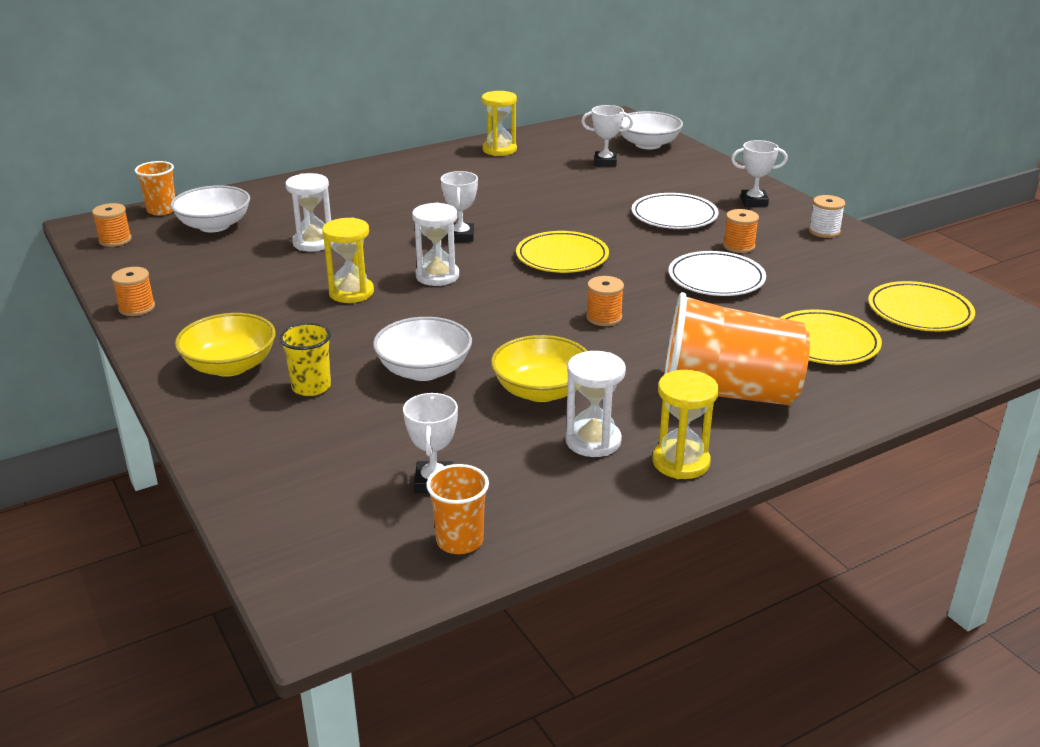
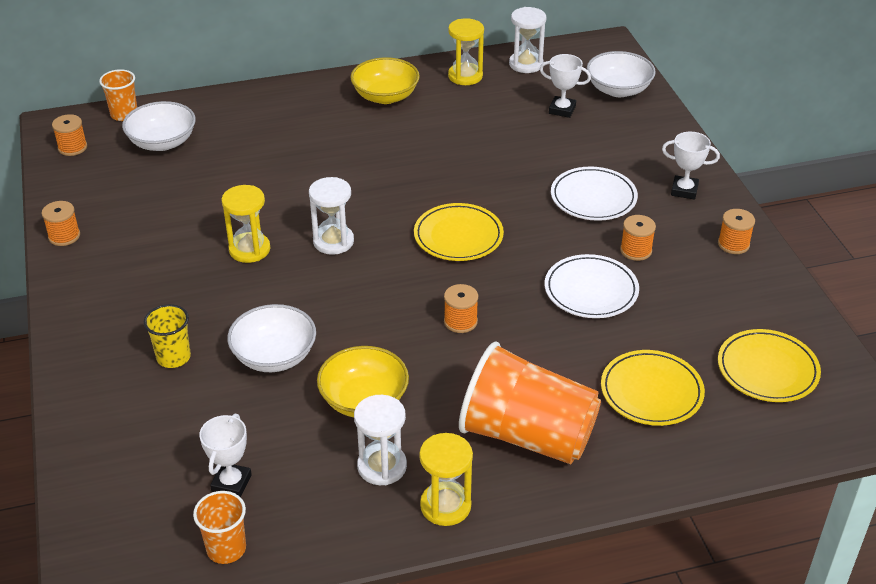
camera: 15 degrees right, 10 degrees up
yellow bowl [175,313,276,377] -> yellow bowl moved to [351,57,420,104]
white hourglass [285,173,331,252] -> white hourglass moved to [509,7,547,73]
white trophy [441,171,478,242] -> none
white spool [809,195,845,238] -> orange spool [718,209,755,254]

